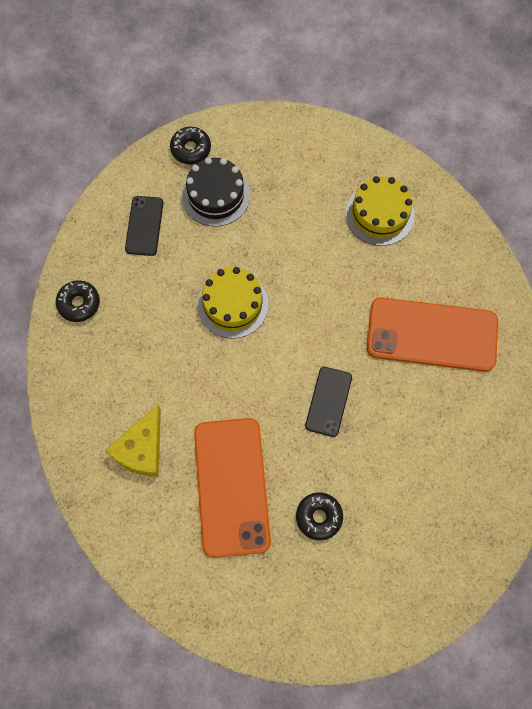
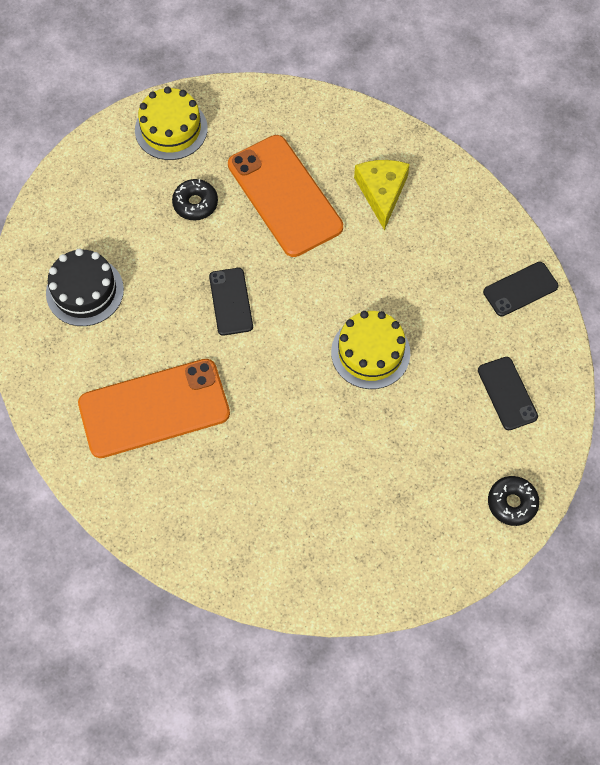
camera: 155 degrees right, 5 degrees down
black donut [56,280,100,322] -> black phone [483,262,559,317]
black cake [182,157,250,227] -> black cake moved to [46,249,124,326]
yellow cake [346,176,415,246] -> yellow cake moved to [135,87,208,160]

